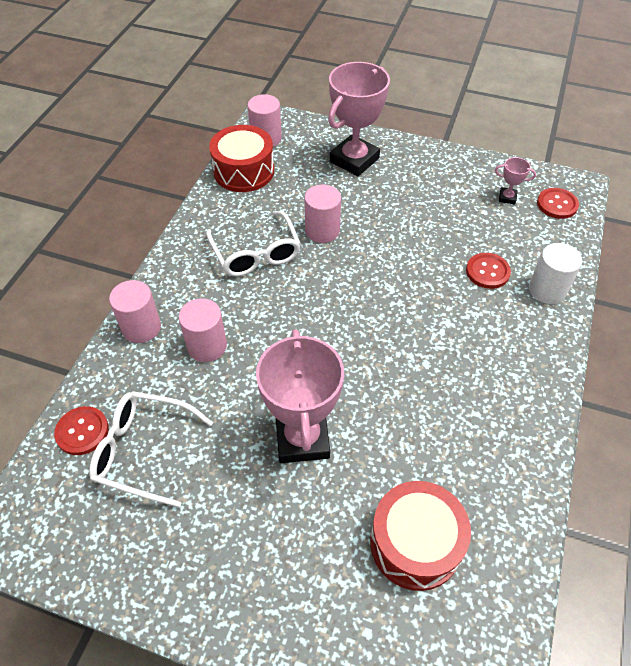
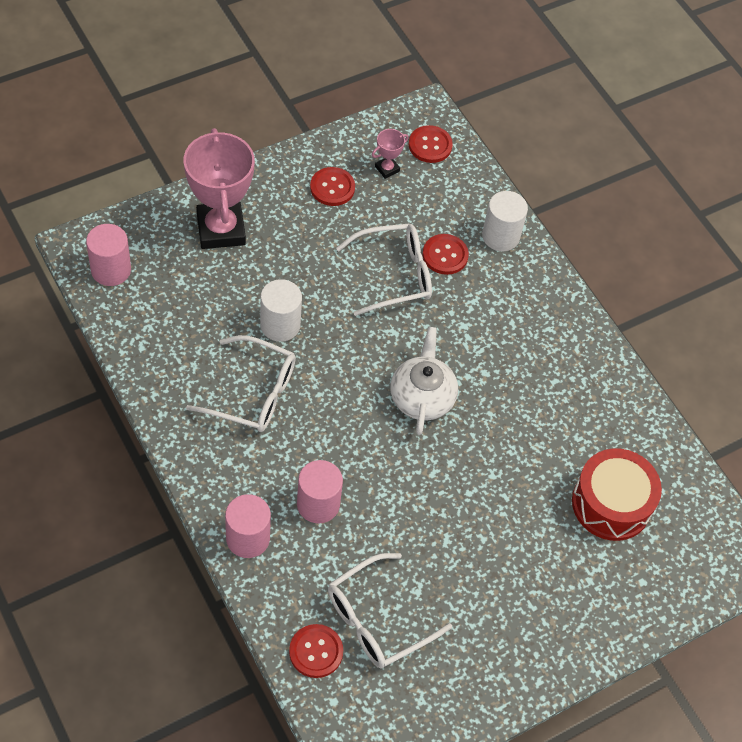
camera: 55 degrees left, 5 degrees up
red drum [209,125,274,192] -> none
pink trophy [256,329,344,463] -> none
pink cylinder [305,185,341,243] -> white cylinder [260,279,302,342]
none -> red button [310,167,355,206]
none -> white glasses [336,224,432,316]
none -> white teapot [391,327,458,435]

